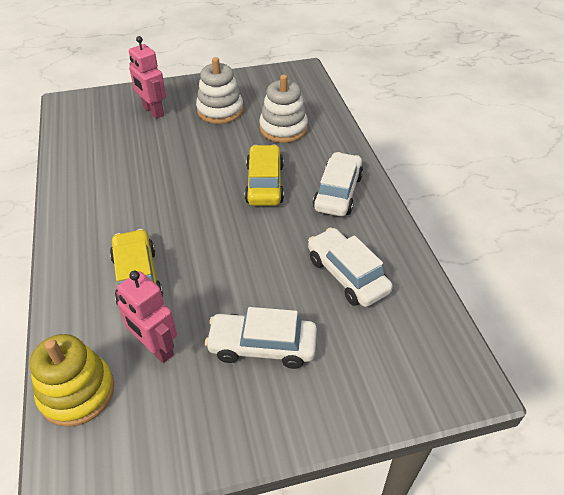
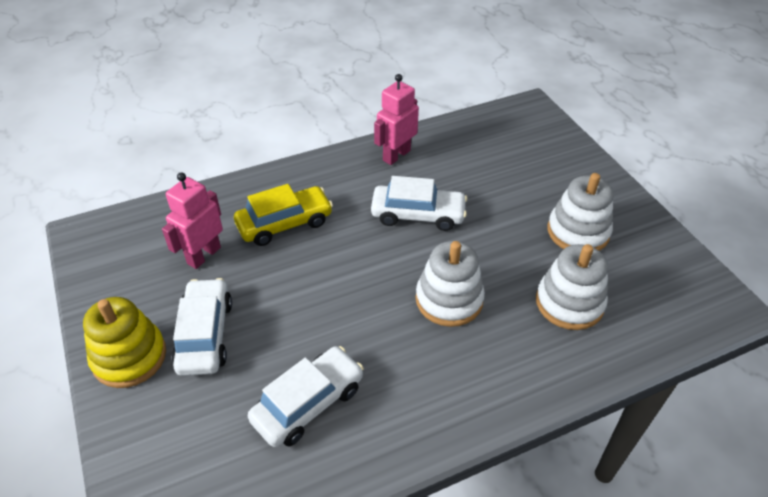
camera: 80 degrees right, 0 degrees up
yellow stacking toy [30,334,114,427] -> yellow stacking toy moved to [83,297,166,388]
pink robot [129,36,166,119] -> pink robot moved to [374,74,419,165]
yellow car [245,145,284,206] -> white stacking toy [416,241,485,327]
white car [313,152,363,216] -> white car moved to [371,176,467,231]

